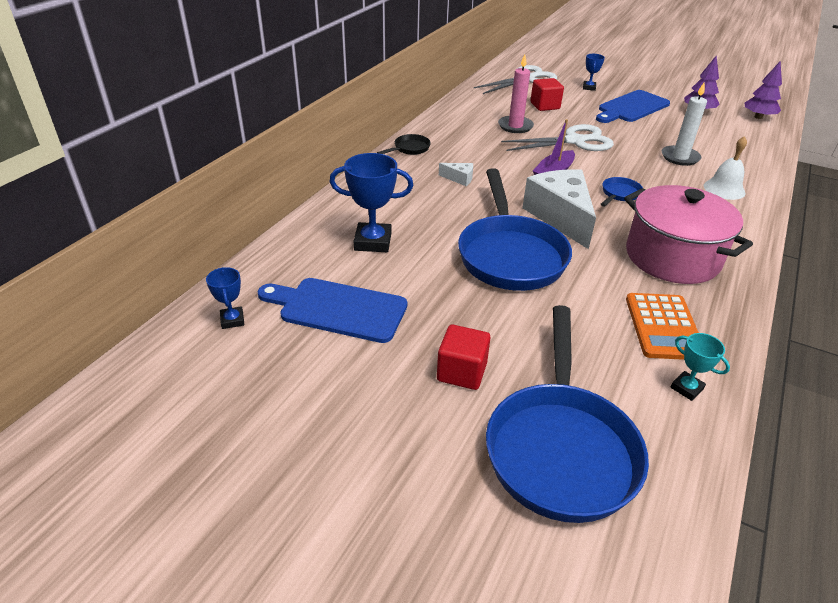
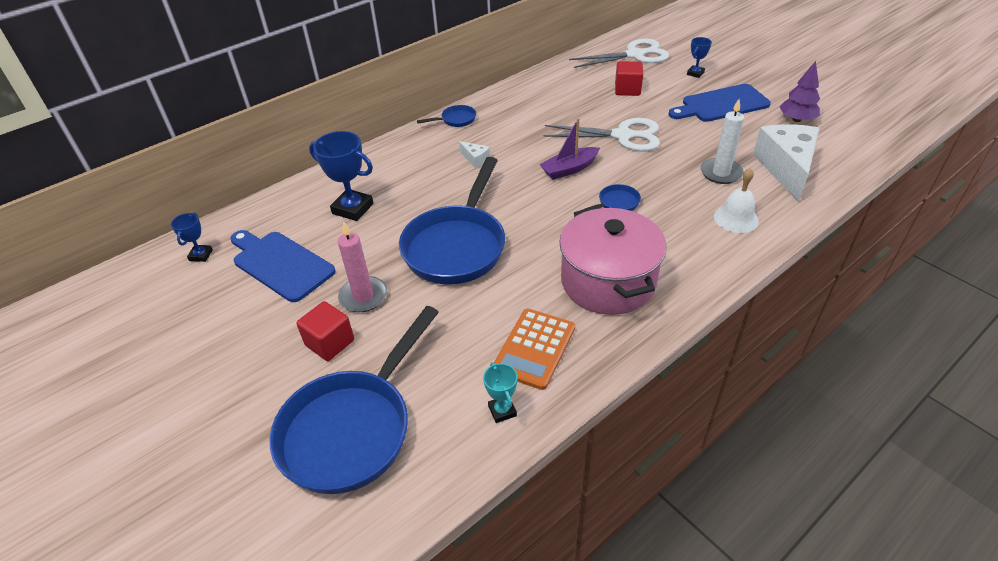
camera: 25 degrees right, 5 degrees up
black pan [377,134,431,155] -> blue pan [417,105,476,127]
pink candle [498,55,534,133] -> pink candle moved to [338,221,387,312]
white cheese [522,169,596,249] -> white cheese moved to [753,124,819,202]
purple tree [745,61,782,119] -> none

